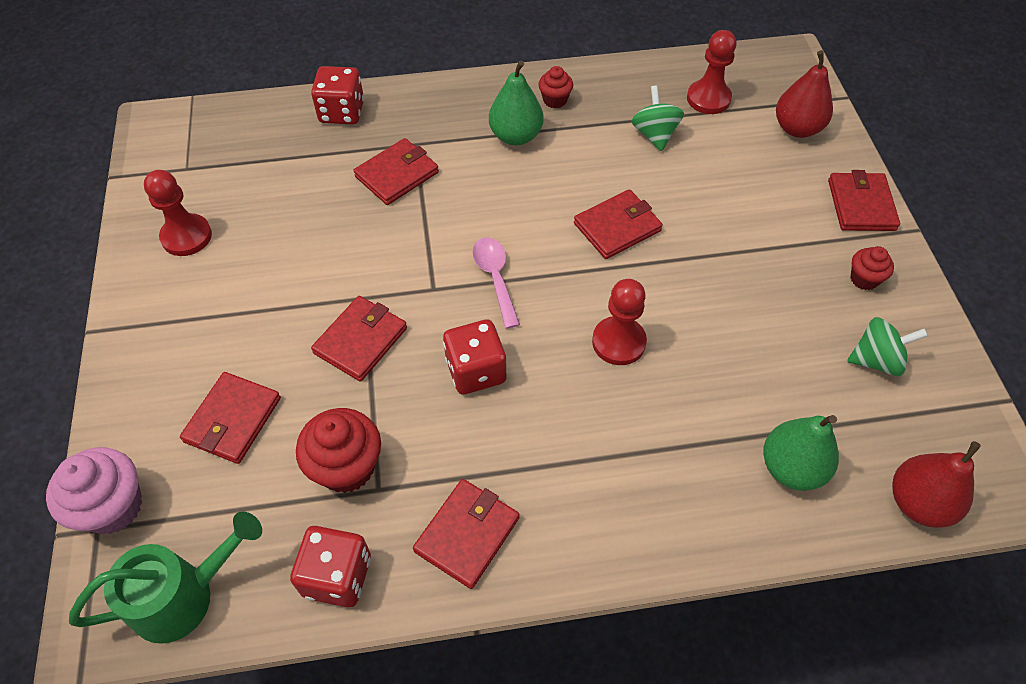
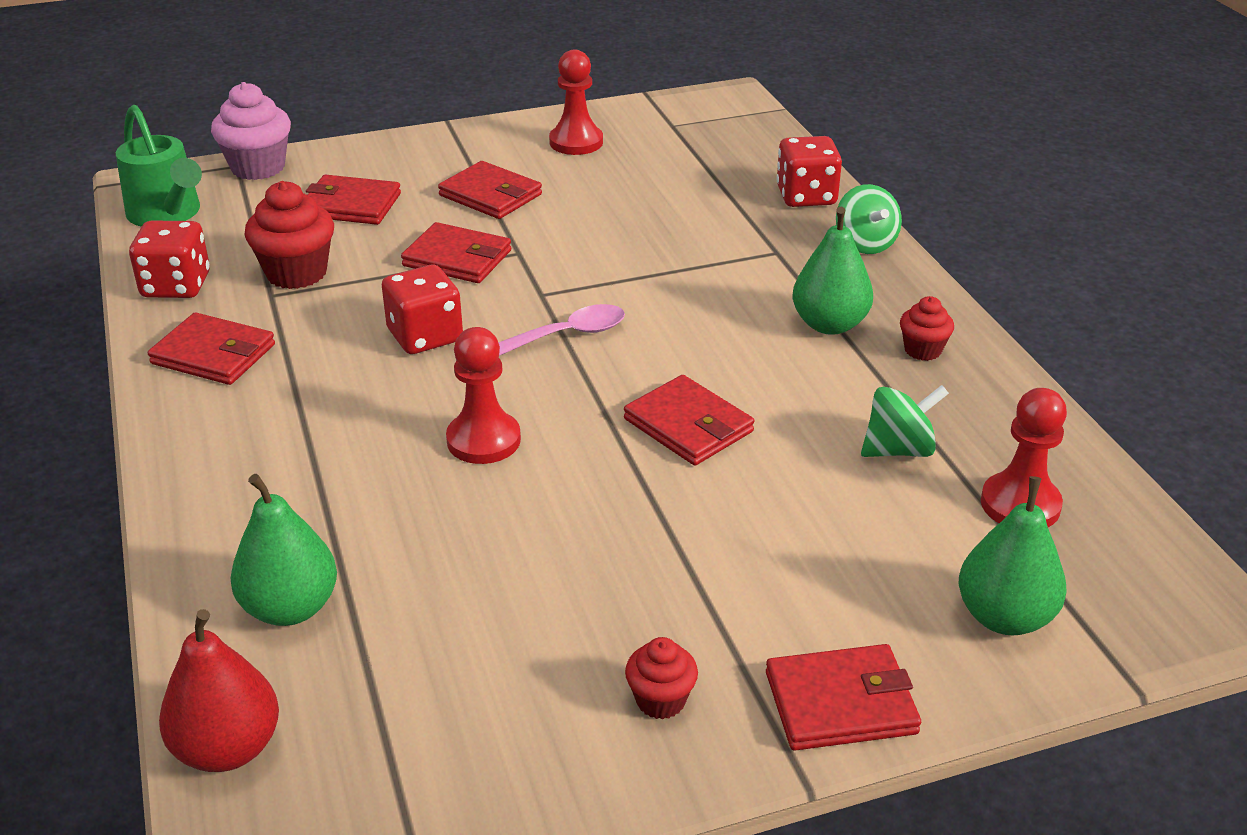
camera: 80 degrees right, 20 degrees down
red wallet [353,138,439,205] -> red wallet moved to [438,161,542,219]
red pear [776,50,833,138] -> green pear [959,476,1066,635]
green spinning top [847,317,928,376] -> green spinning top moved to [836,184,902,254]

